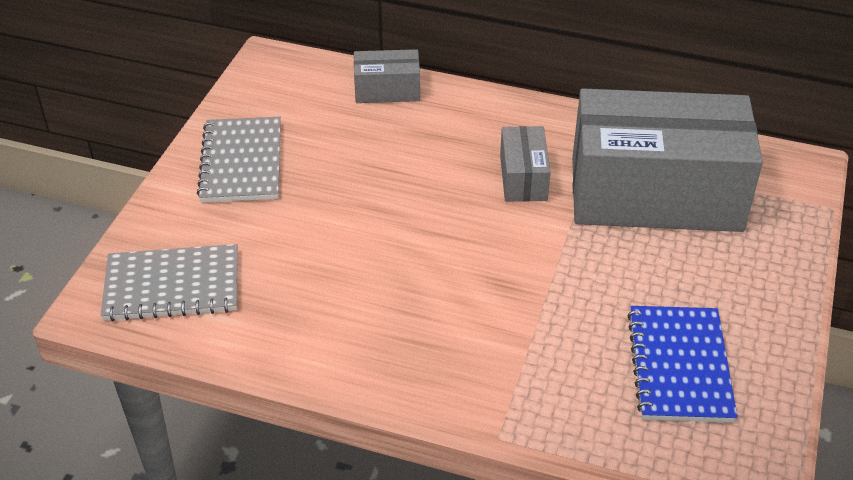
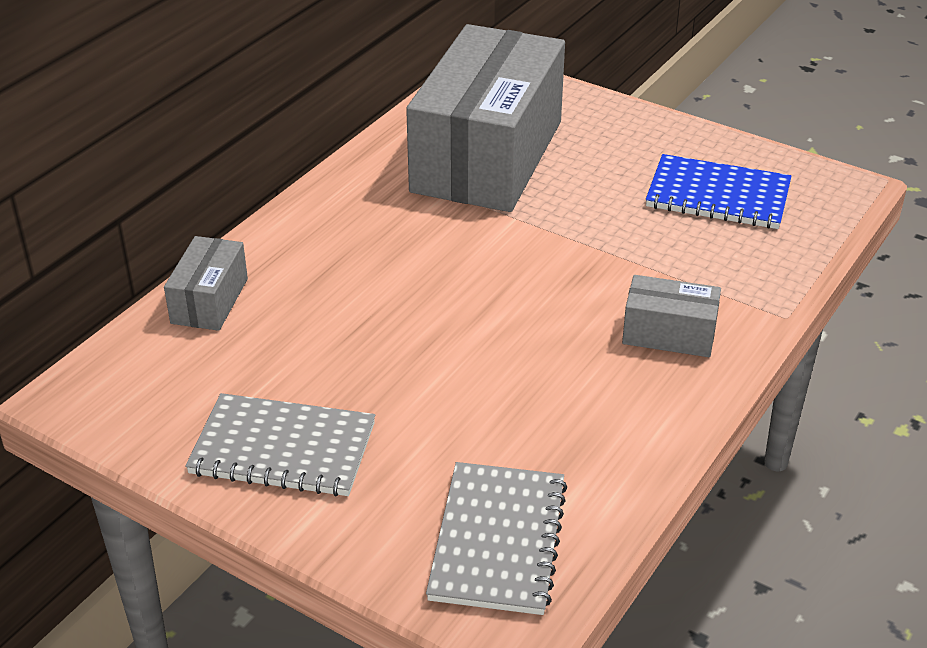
camera: 75 degrees left, 5 degrees down
grey box [500,126,551,202] -> grey box moved to [622,275,721,357]

